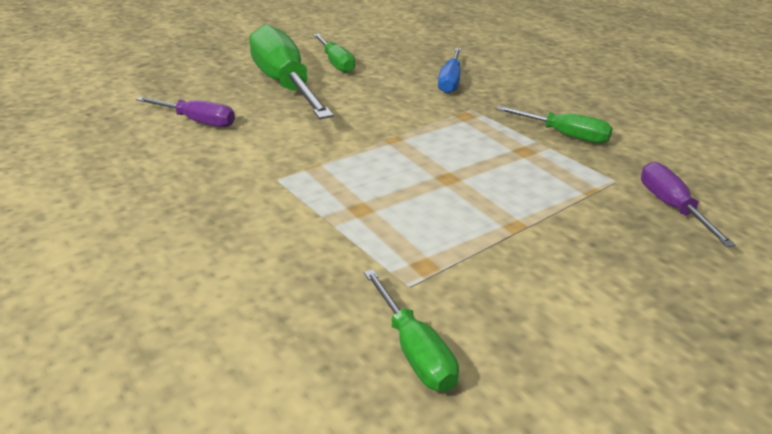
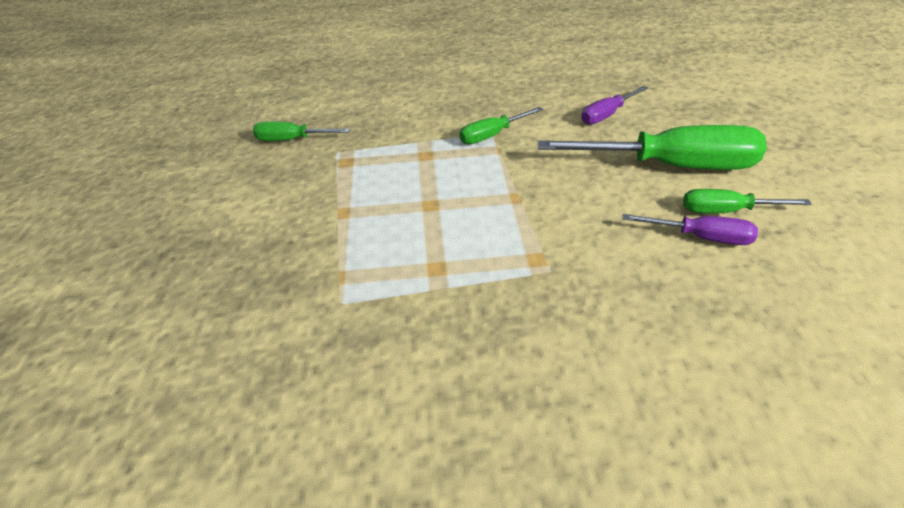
camera: 120 degrees right, 10 degrees up
blue screwdriver [438,48,461,94] -> none
green screwdriver [496,106,613,143] -> green screwdriver moved to [459,107,543,144]
purple screwdriver [641,162,736,247] -> purple screwdriver moved to [622,214,758,245]

